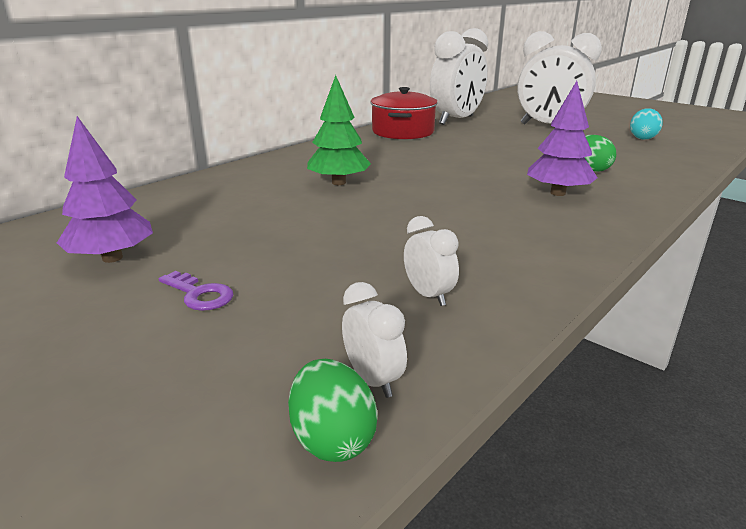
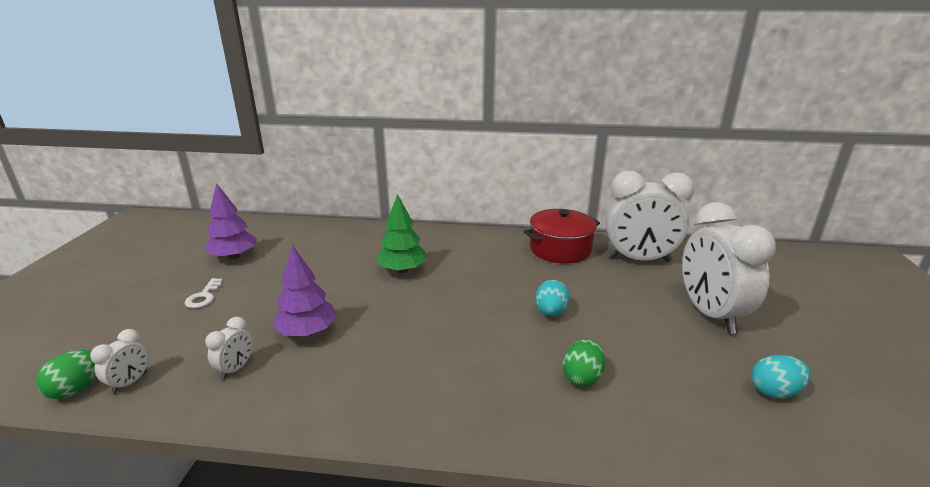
camera: 55 degrees right, 0 degrees up
purple key [159,271,233,311] -> white key [185,278,223,308]
purple tree [527,81,598,196] -> purple tree moved to [273,245,337,337]
none -> turquoise egg [535,280,570,316]

